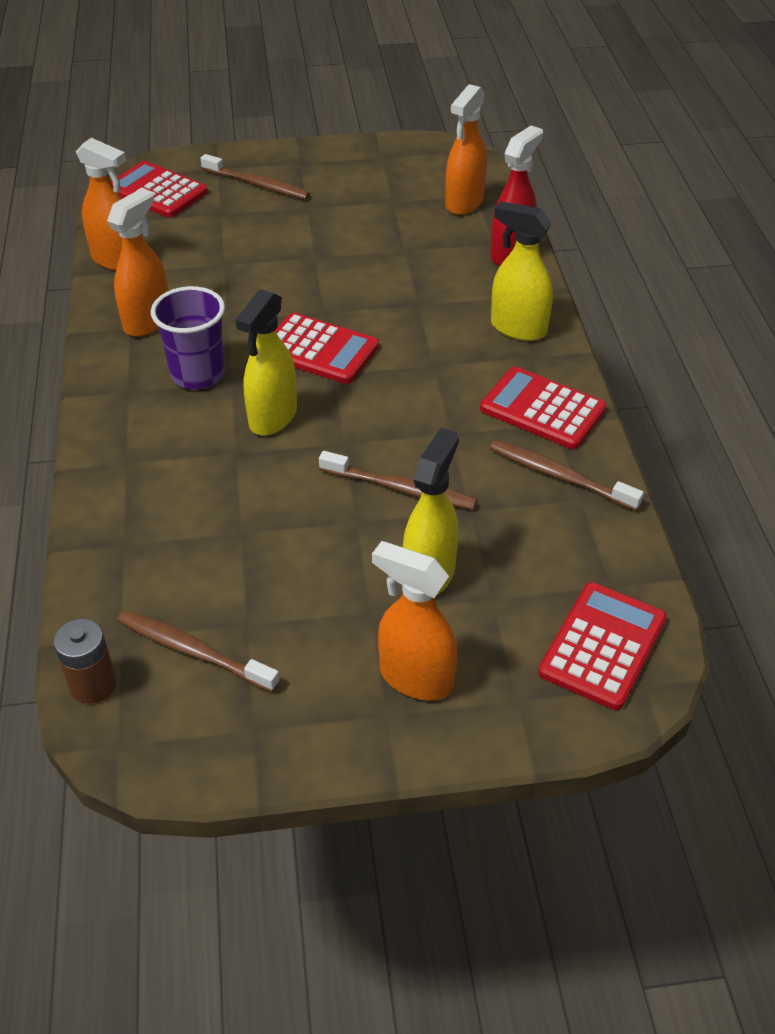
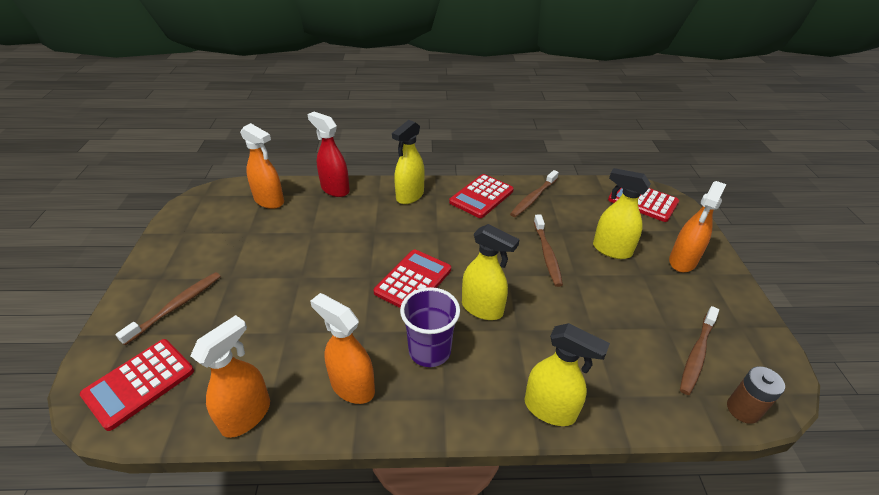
camera: 85 degrees left, 5 degrees down
brown toothbrush [319,451,477,510] -> brown toothbrush turned 150 degrees clockwise [534,215,563,287]
none -> yellow spray bottle [525,323,610,426]

